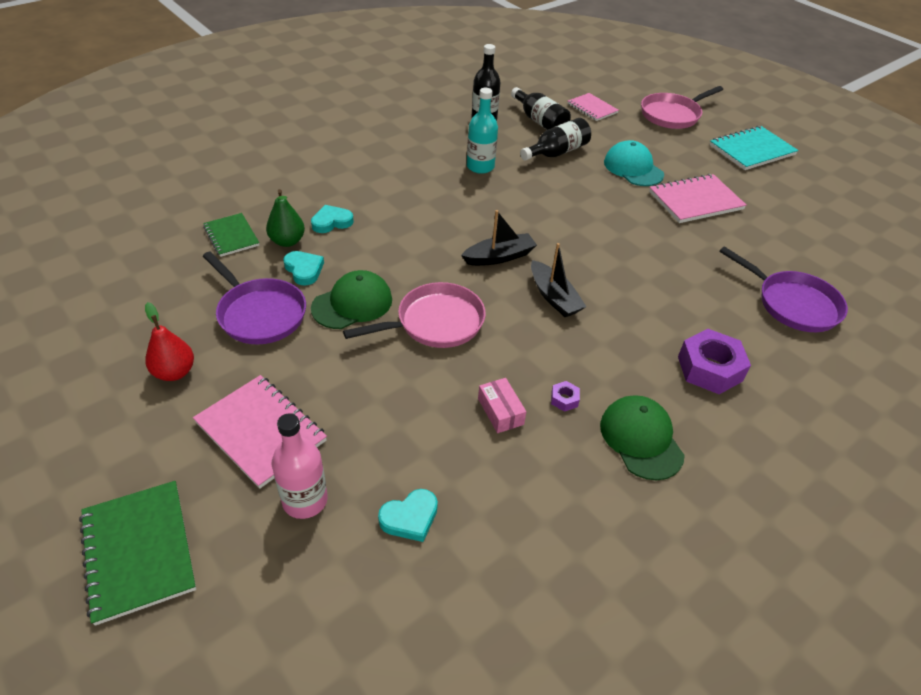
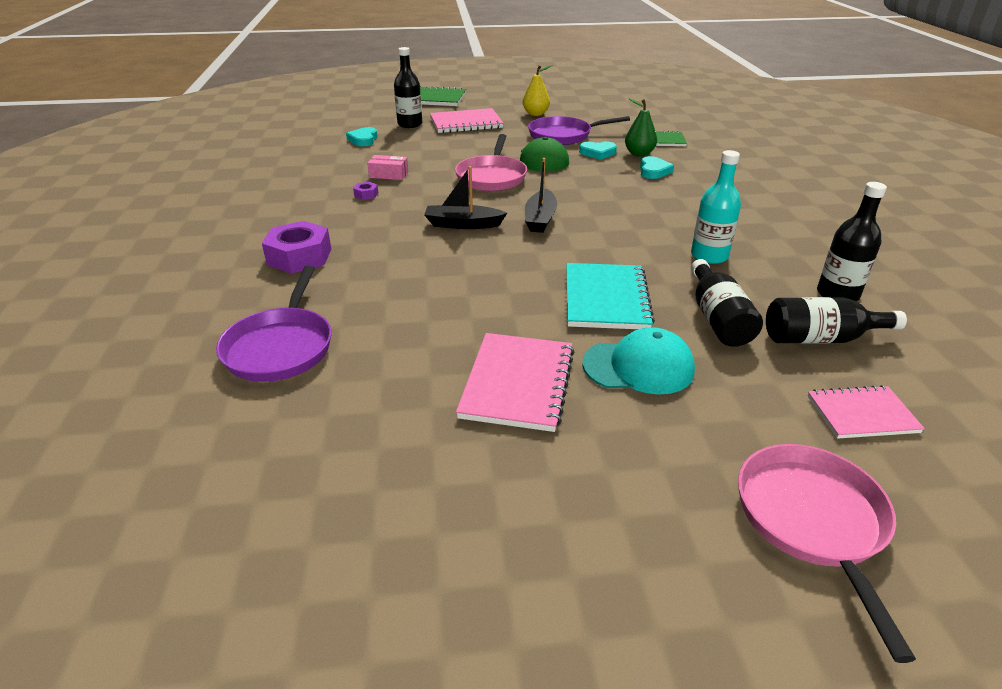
camera: 125 degrees right, 10 degrees down
red pear [145,302,194,381] -> yellow pear [523,65,552,116]
pink bottle [272,413,328,519] -> black bottle [394,47,422,128]
green cap [600,395,685,481] -> none
turquoise notebook [710,126,798,170] -> turquoise notebook moved to [566,263,655,329]
purple pan [719,246,848,332] -> purple pan turned 75 degrees counterclockwise [216,266,332,382]

